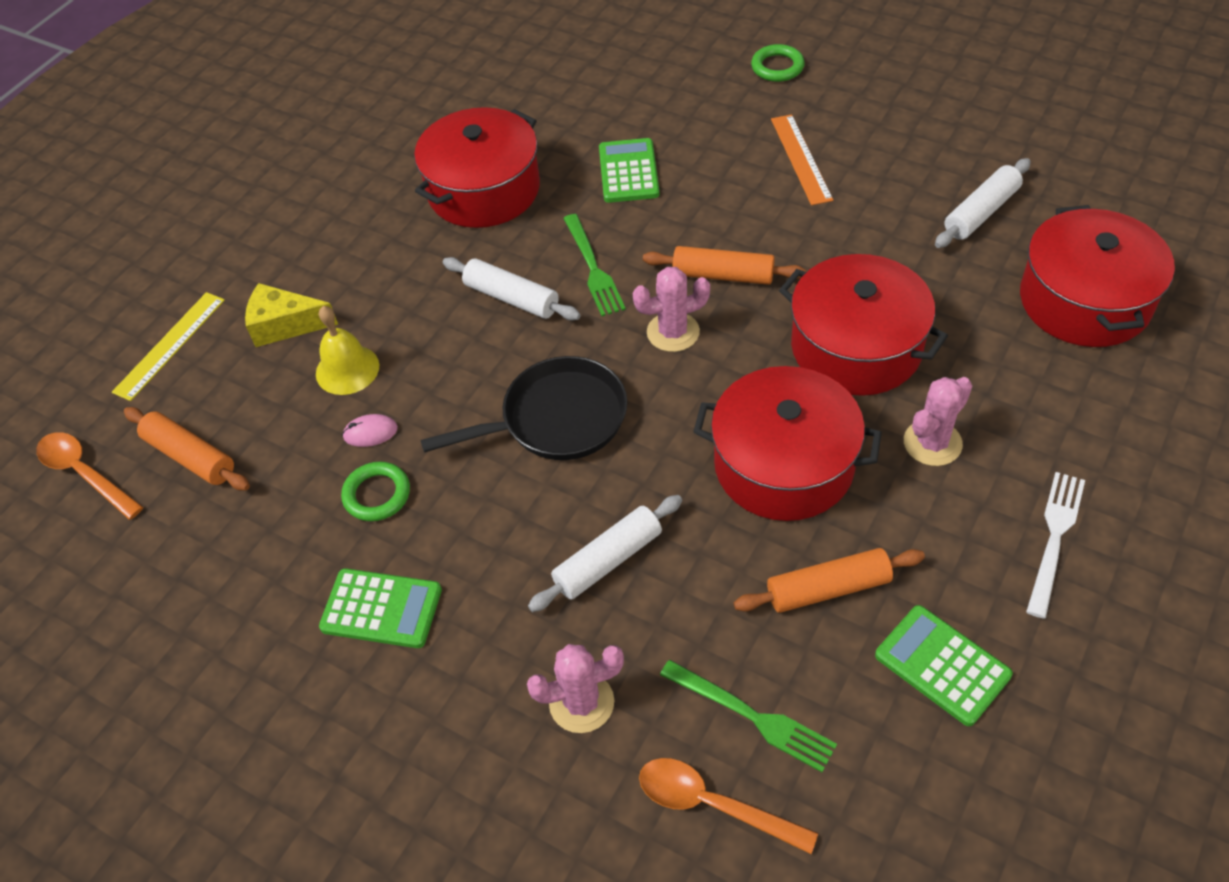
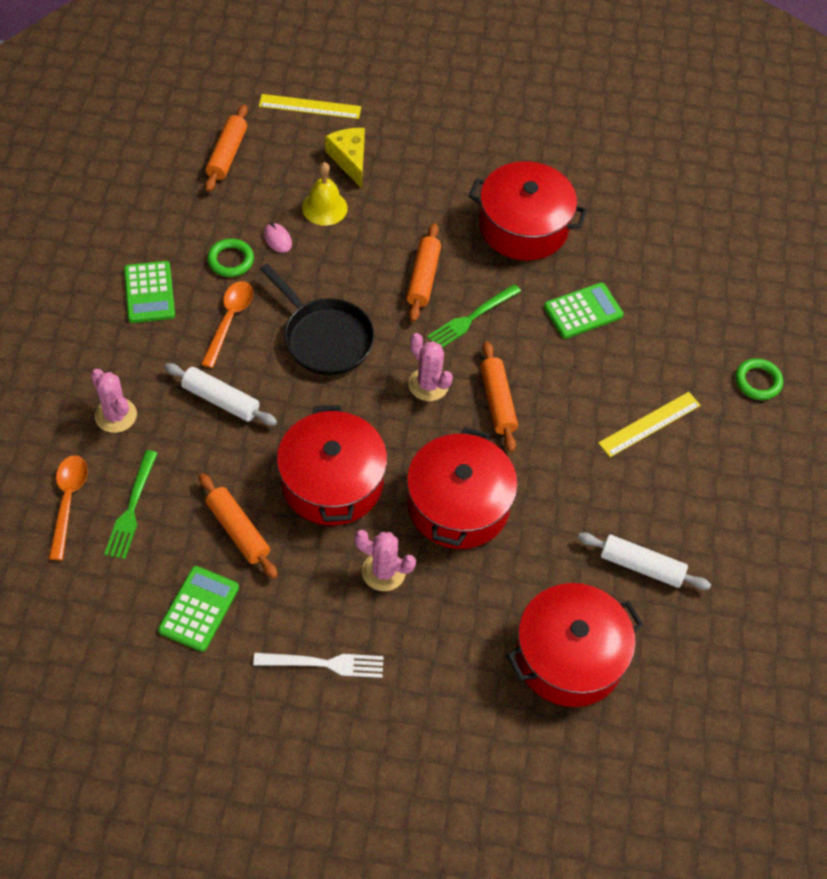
camera: 60 degrees right, 5 degrees up
orange spoon [36,432,143,520] -> orange spoon moved to [201,281,253,368]
white rolling pin [443,257,581,321] -> orange rolling pin [407,223,441,322]
orange ruler [771,114,833,205] -> yellow ruler [599,392,701,457]

